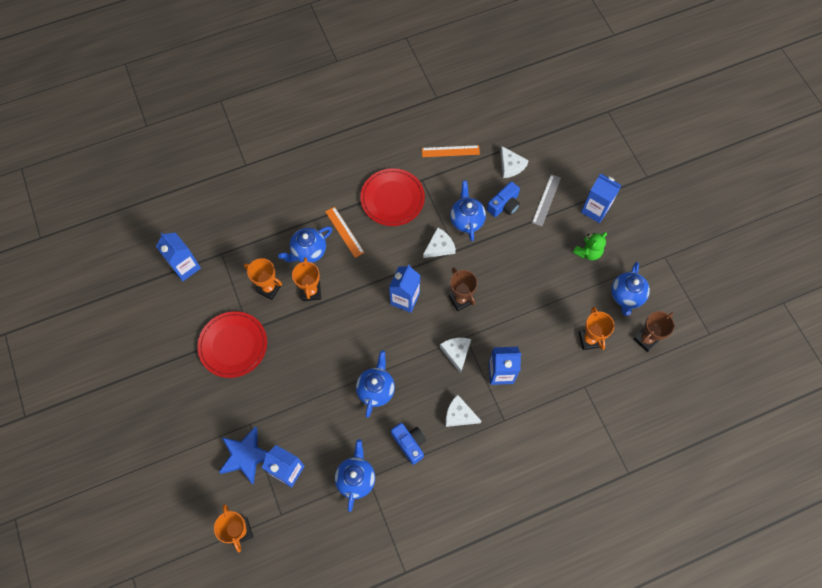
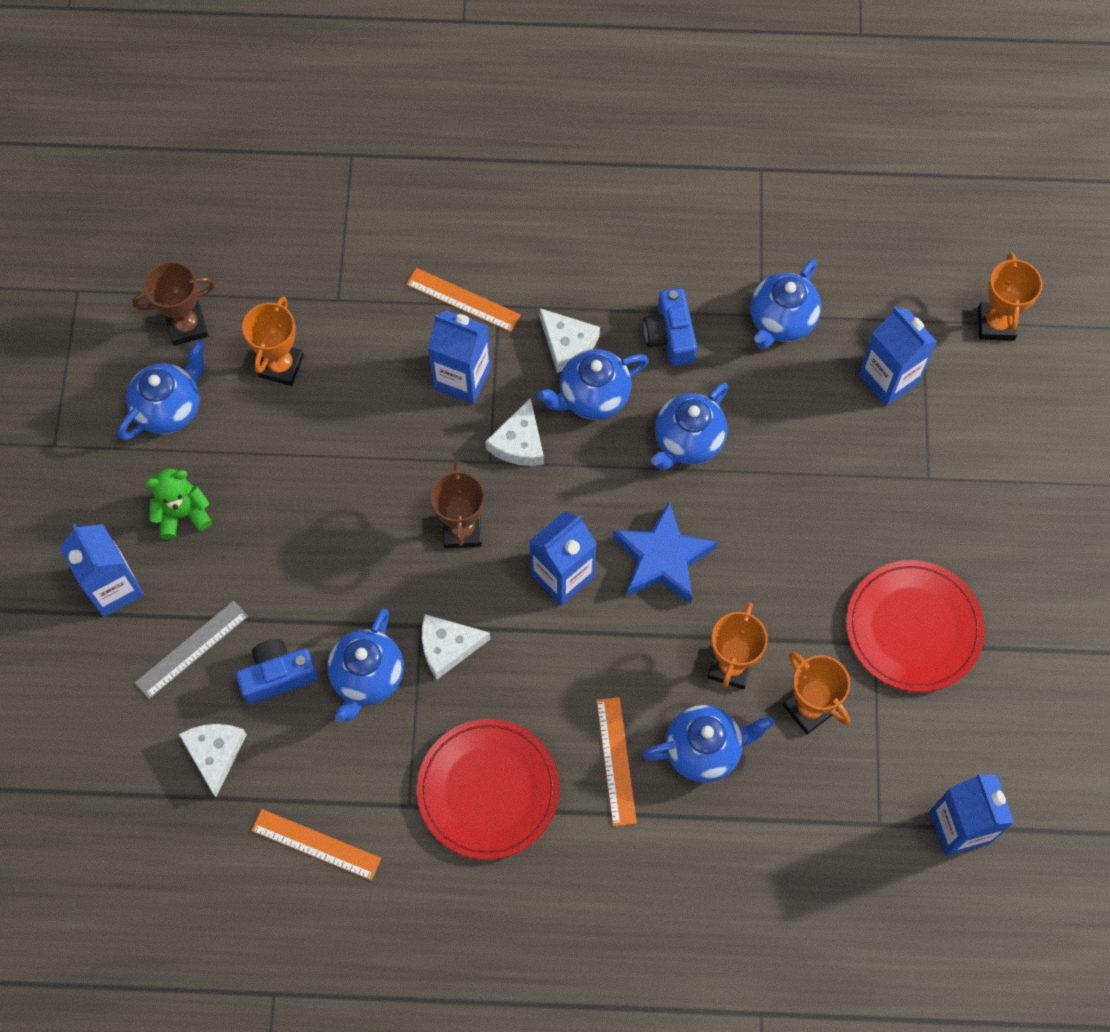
camera: 155 degrees left, 0 degrees up
blue star [219,427,268,485] -> blue star moved to [613,502,718,604]
none -> orange ruler [406,268,520,332]
none -> blue teapot [537,349,649,420]

